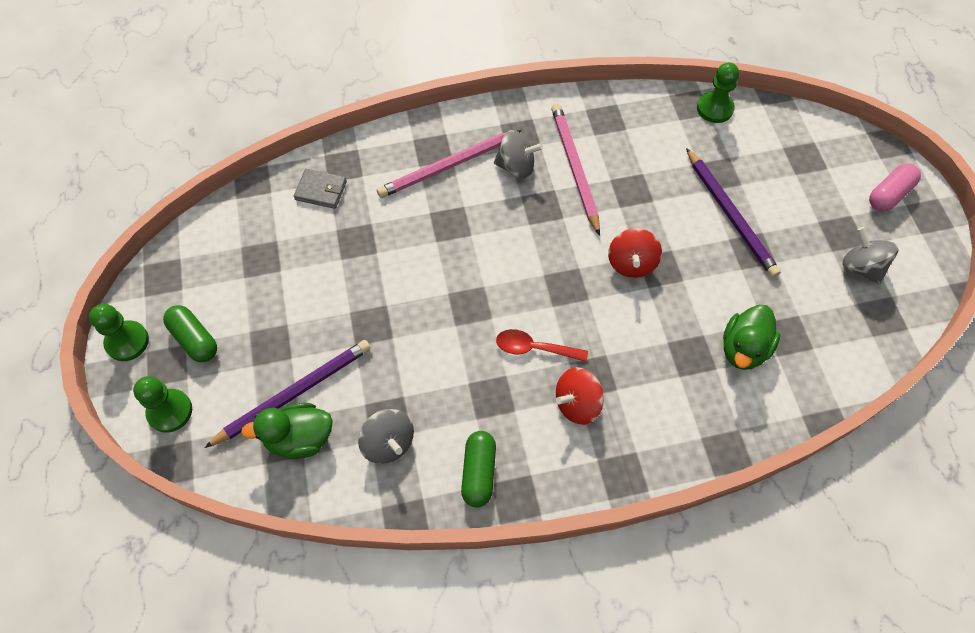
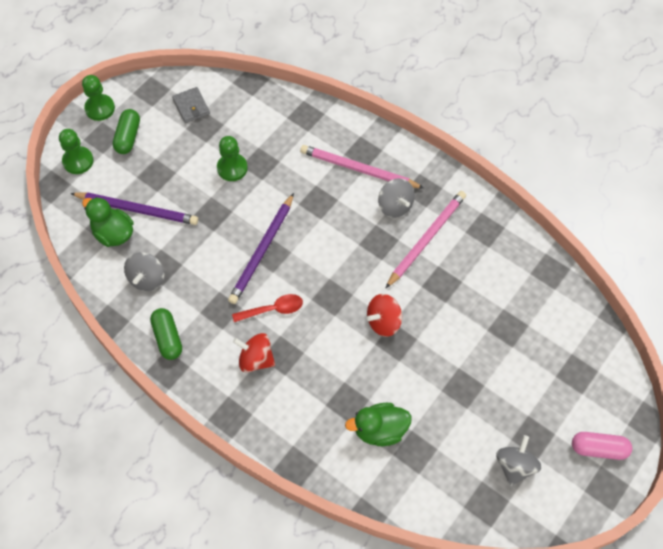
camera: 50 degrees right, 0 degrees up
grey wallet [294,169,347,209] -> grey wallet moved to [172,87,210,123]
green capsule [461,431,496,507] -> green capsule turned 75 degrees counterclockwise [150,308,182,360]
red spoon [496,329,588,362] -> red spoon turned 105 degrees clockwise [232,294,303,322]
purple pencil [686,148,781,278] -> purple pencil moved to [228,193,294,304]
green pawn [697,62,739,123] -> green pawn moved to [217,136,248,181]

